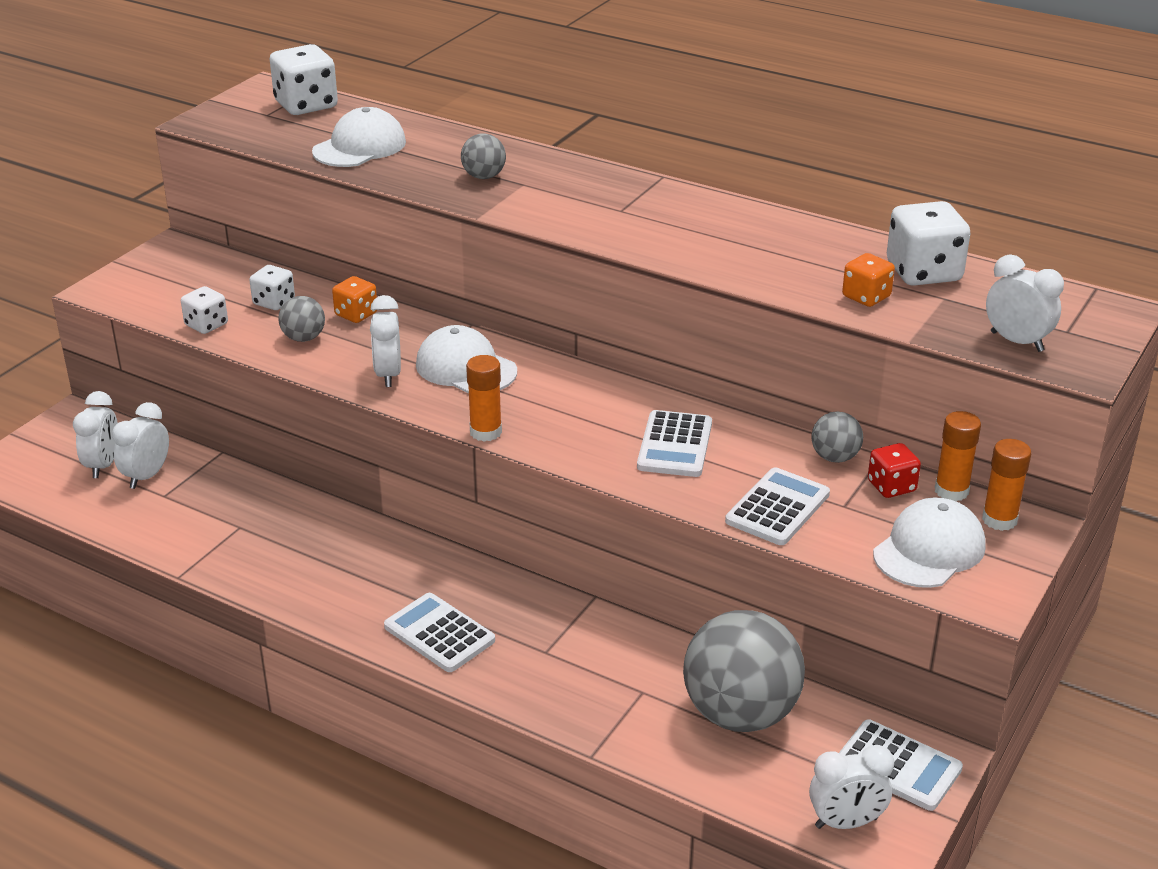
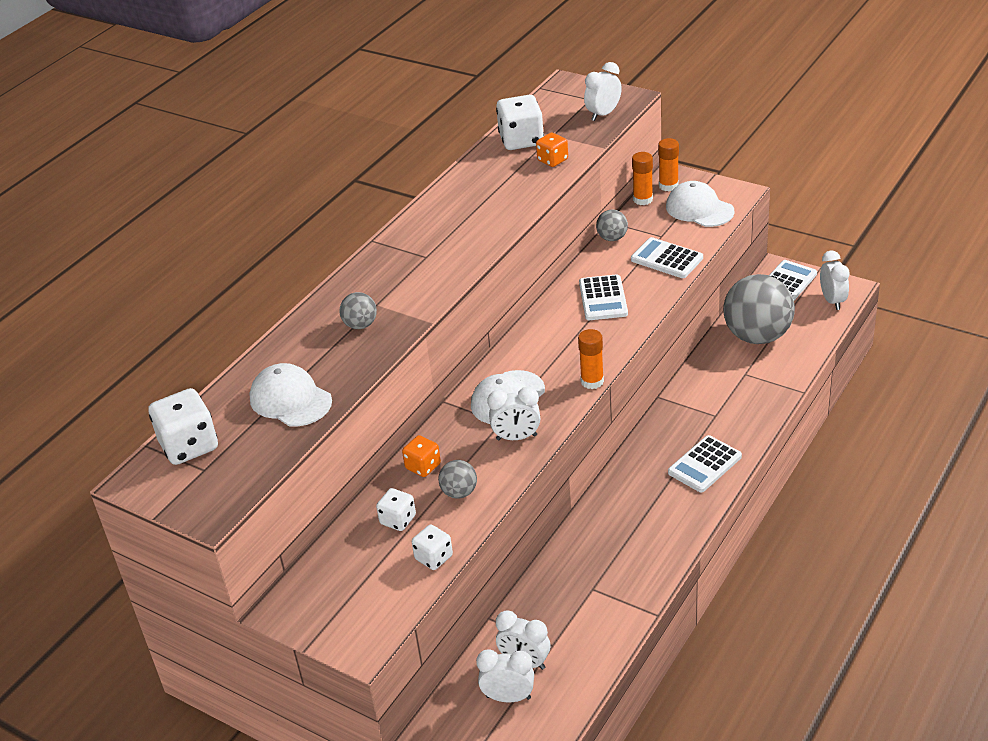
camera: 85 degrees left, 5 degrees up
white calculator [637,410,712,477] -> white calculator turned 75 degrees clockwise [579,274,628,320]
red dice [868,443,921,498] -> none

